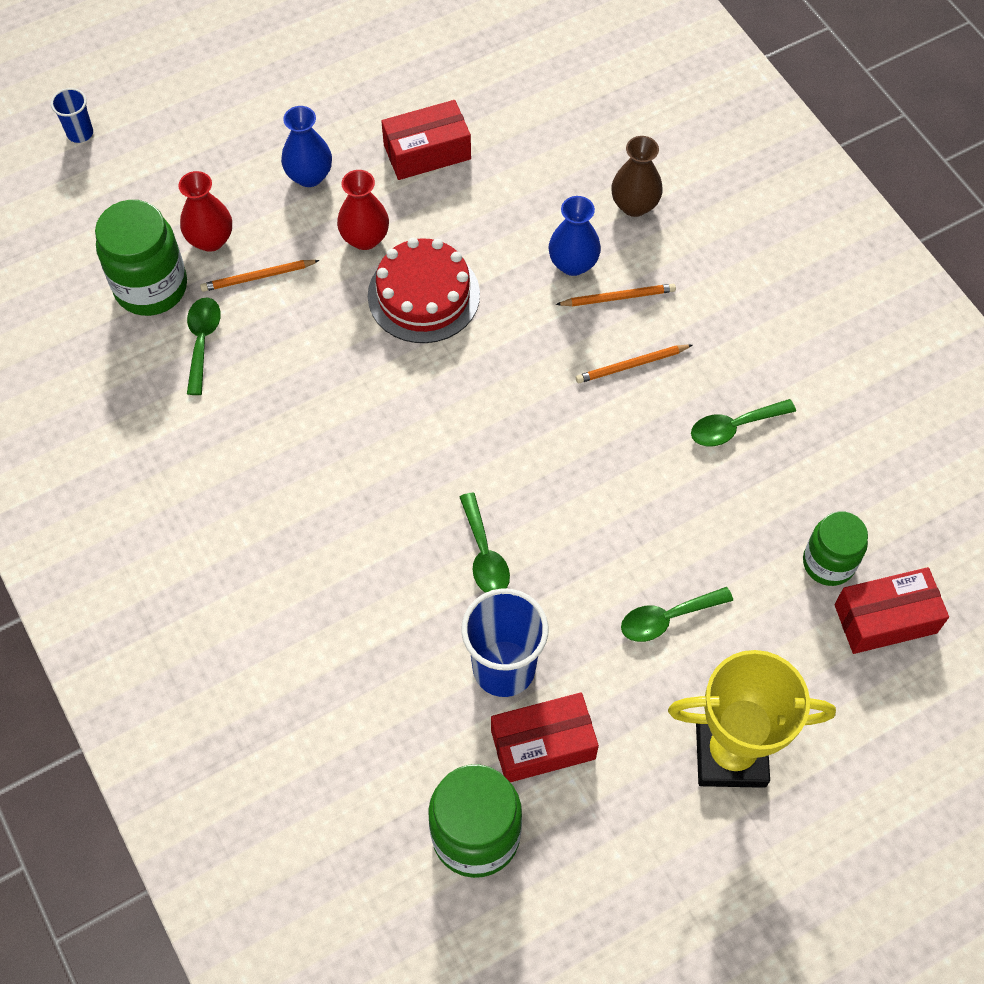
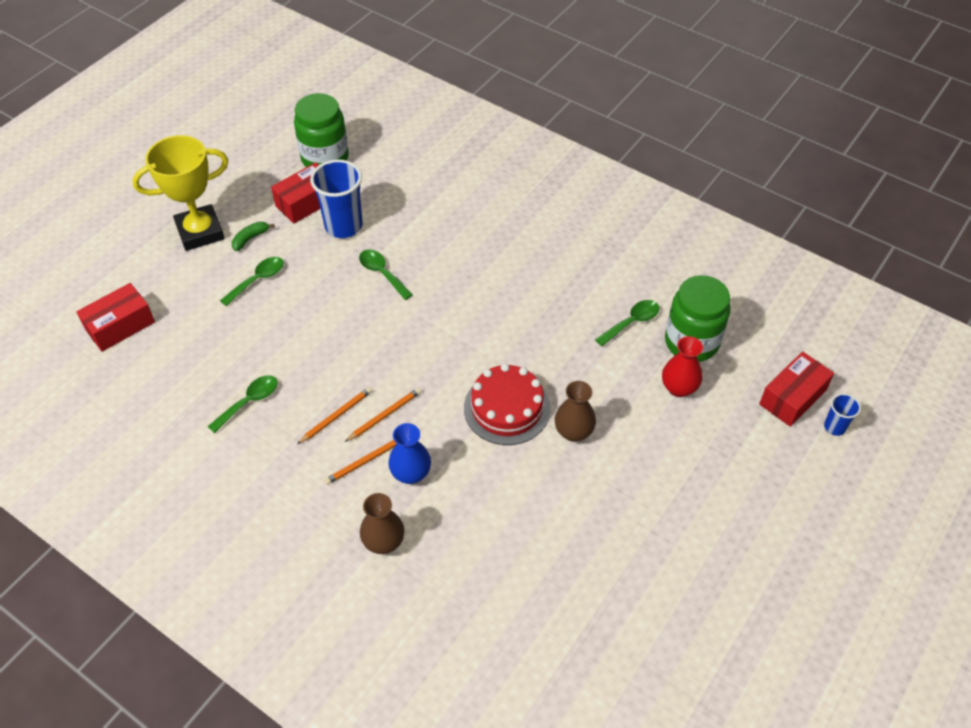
camera: 155 degrees right, 10 degrees down
green spoon [187,297,221,395] -> green spoon turned 105 degrees counterclockwise [595,300,660,346]
orange pencil [200,260,320,292] -> orange pencil moved to [345,388,421,442]
blue vase [281,106,332,187] -> none
red vase [337,170,389,250] -> brown vase [555,381,596,442]
red box [381,100,471,180] -> red box moved to [759,352,834,427]
green jar [803,511,868,586] -> none
none -> green banana [232,222,275,251]

